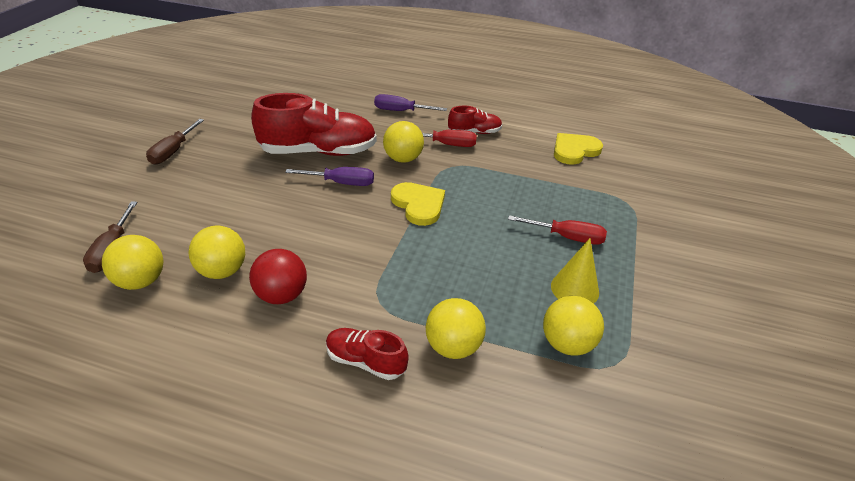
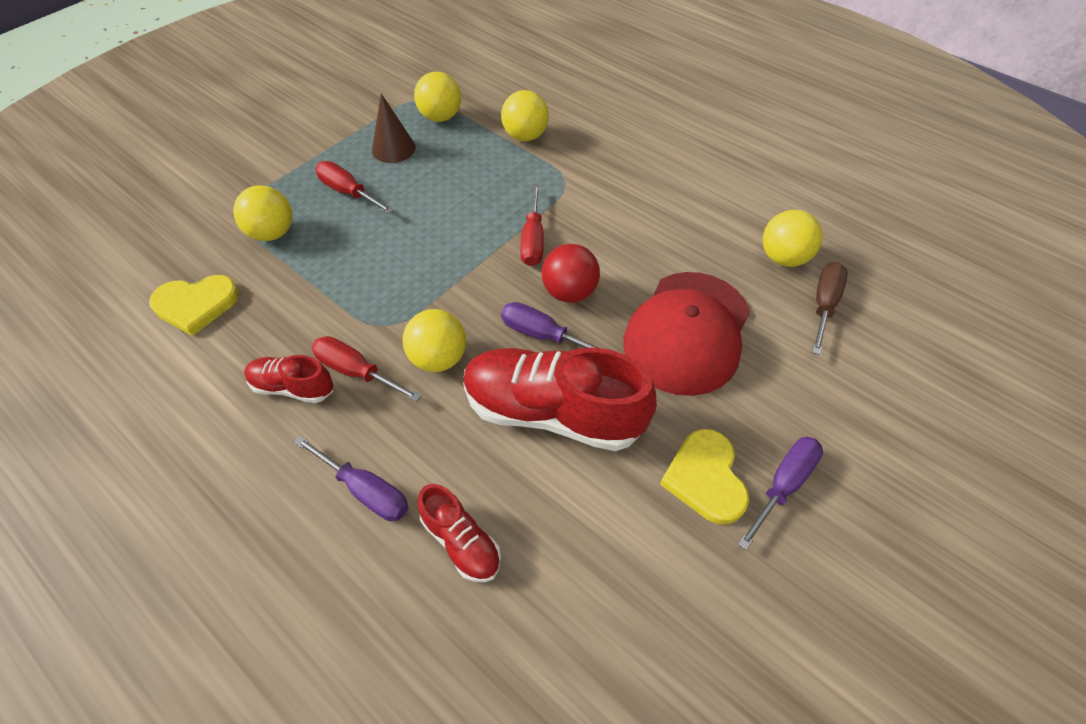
camera: 155 degrees left, 15 degrees up
brown screwdriver [146,119,204,164] -> purple screwdriver [738,437,823,550]
yellow ball [189,226,245,279] -> yellow ball moved to [233,185,293,241]
red ball [249,249,307,304] -> red ball moved to [542,244,600,303]
red shoe [326,328,409,380] -> red shoe moved to [417,484,501,582]
yellow heart [391,182,445,226] -> yellow heart moved to [660,429,749,525]
yellow cone [551,238,599,304] -> brown cone [372,93,416,163]
none -> red screwdriver [520,184,544,266]
none -> red cap [623,272,750,396]

